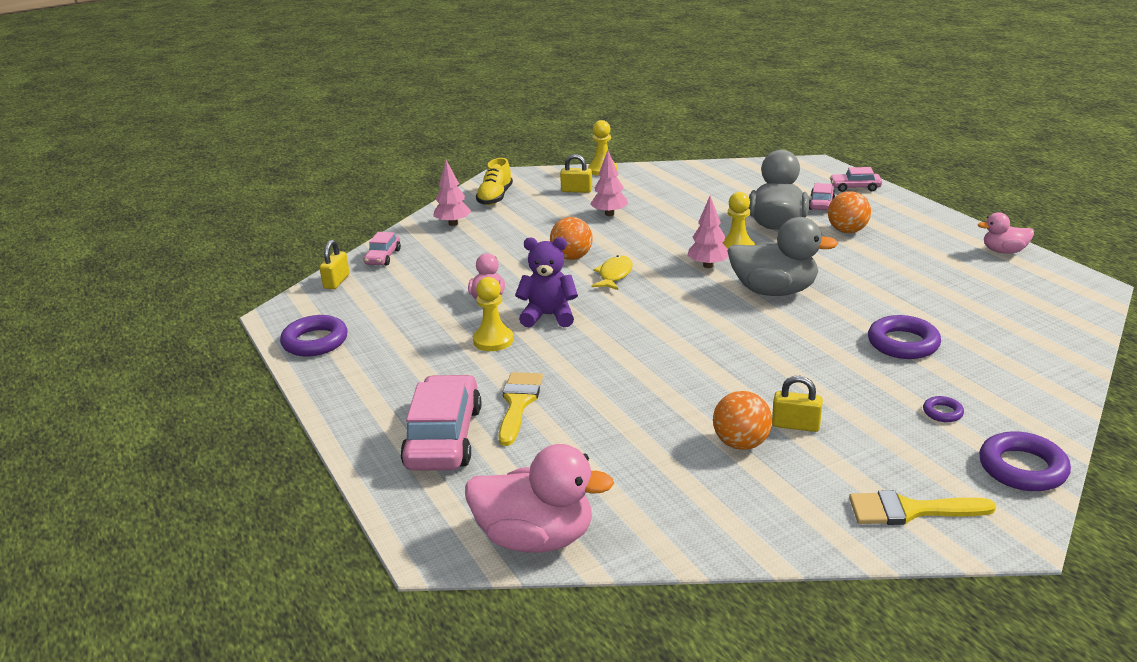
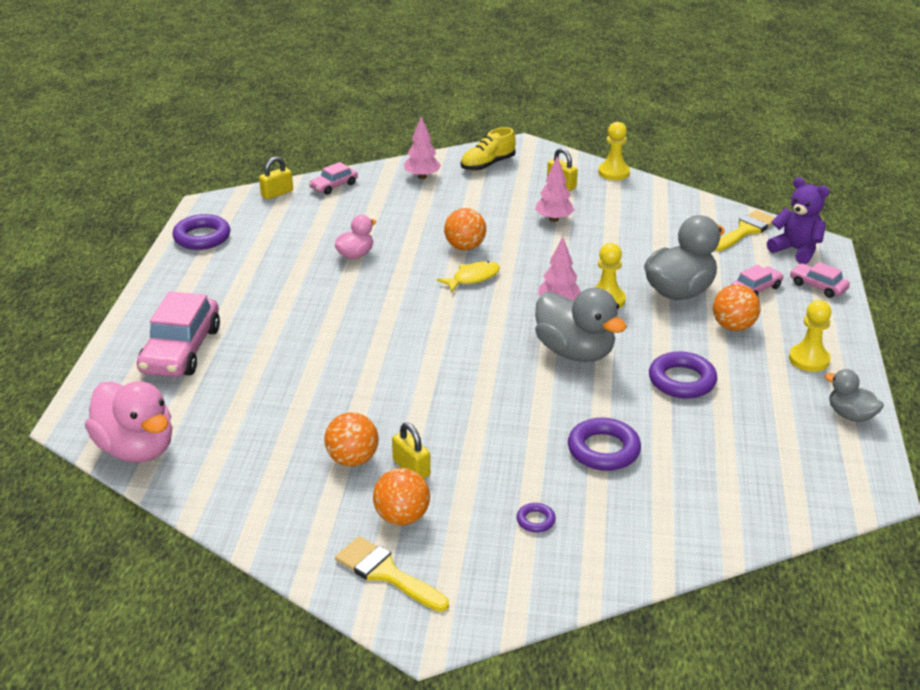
camera: 35 degrees right, 5 degrees up
pink car [400,374,481,471] -> pink car turned 150 degrees clockwise [137,291,220,377]
yellow pawn [473,277,514,351] -> yellow pawn moved to [789,300,831,372]
yellow brush [498,372,543,446] -> yellow brush moved to [715,210,775,251]
purple teddy bear [515,237,578,327] -> purple teddy bear moved to [767,177,830,264]
pink duck [978,212,1034,254] -> grey duck [825,369,884,422]
purple ring [979,431,1071,491] -> purple ring moved to [649,351,717,399]
none -> orange ball [373,468,430,525]

